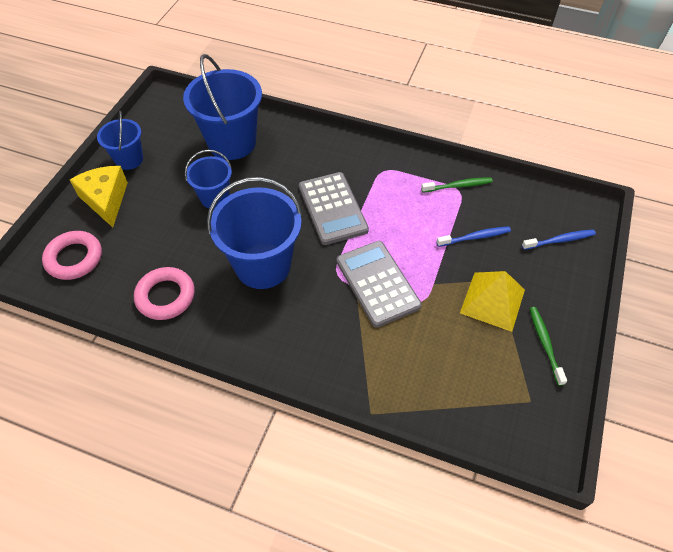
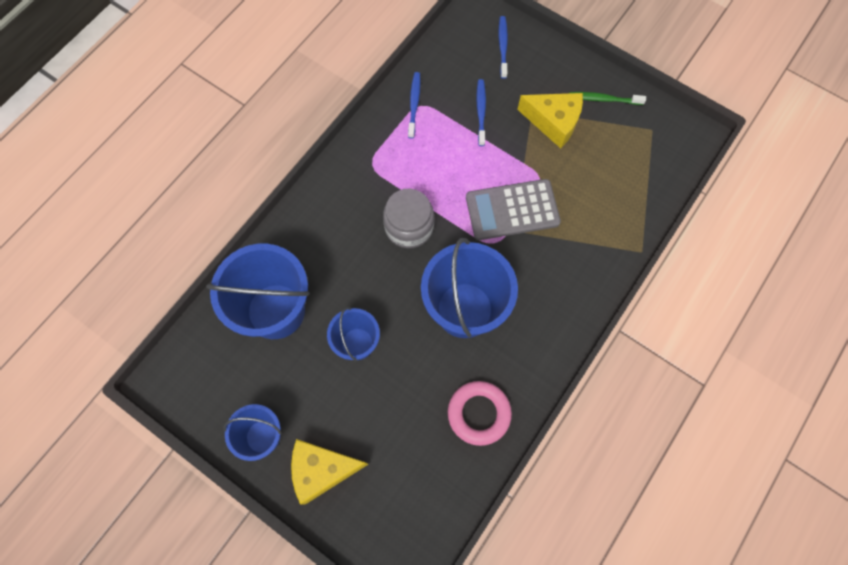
camera: 75 degrees left, 15 degrees up
pink ring [42,231,102,280] -> none
grey calculator [299,172,369,245] -> grey jar [383,189,434,248]
green toothbrush [421,177,493,193] -> blue toothbrush [408,72,421,139]
yellow pyramid [460,271,525,332] -> yellow cheese [517,93,583,148]

